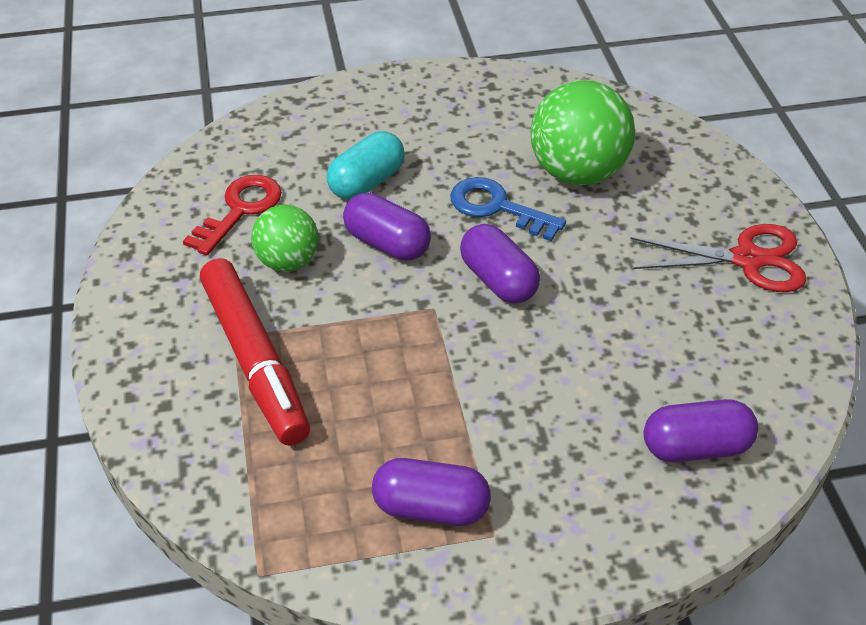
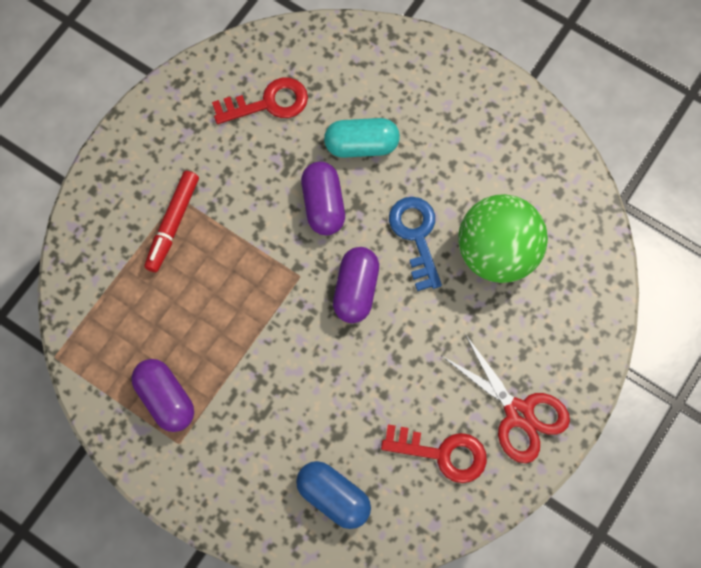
camera: 45 degrees right, 25 degrees up
red marker [200,258,310,445] -> red marker [144,171,199,272], size x0.63
green ball [251,205,319,272] -> none
purple capsule [644,399,758,462] -> blue capsule [296,461,371,529]
none -> red key [381,424,487,483]

